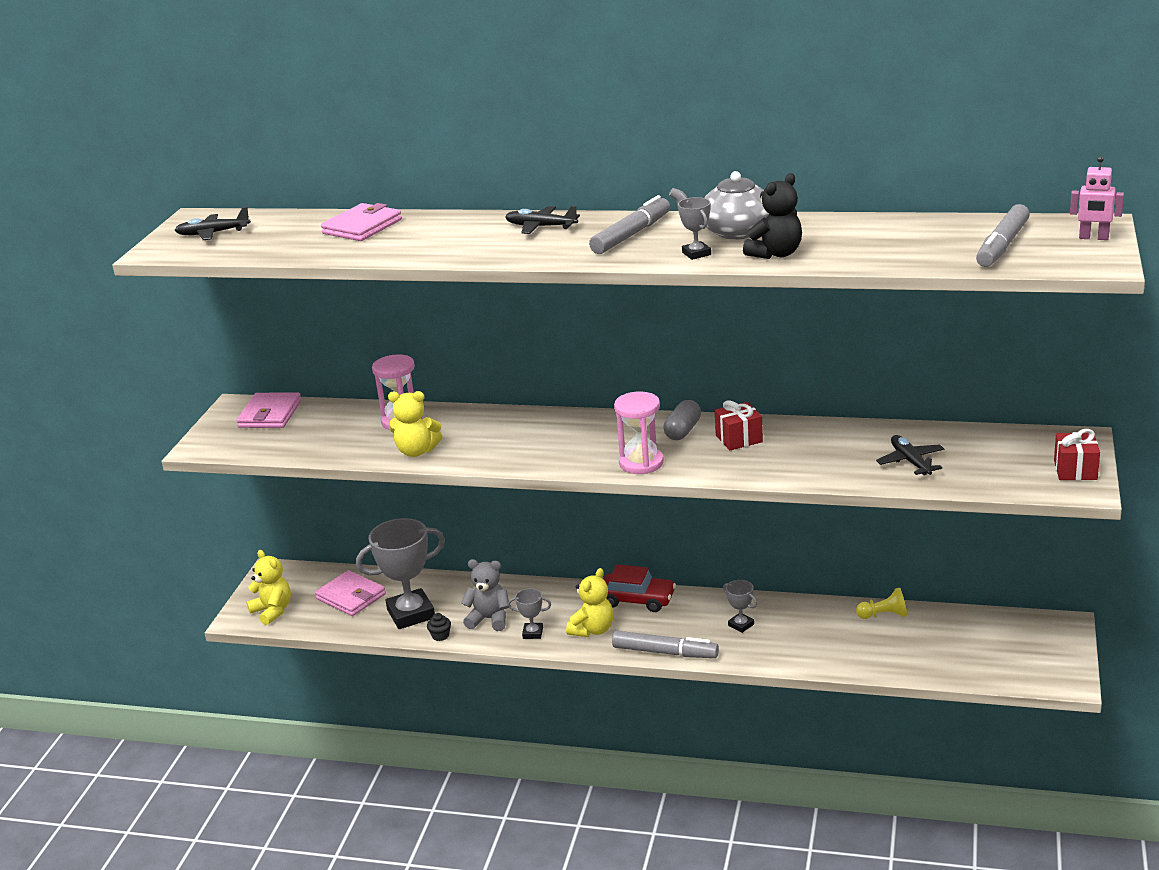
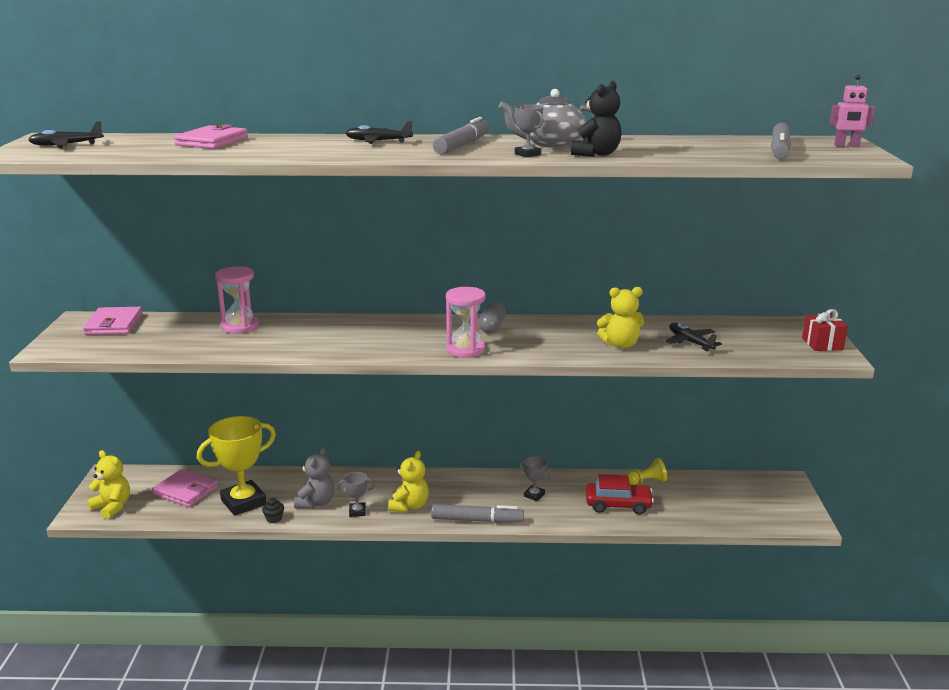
camera: 15 degrees left, 5 degrees down
grey trophy [356,518,445,629] -> yellow trophy [197,416,276,516]
yellow teddy bear [388,391,442,457] -> yellow teddy bear moved to [597,287,644,349]
grey teddy bear [461,559,509,631] -> grey teddy bear turned 105 degrees clockwise [294,447,334,509]
red car [603,564,676,612] -> red car moved to [586,474,654,514]
red gift [715,400,763,450] -> none

